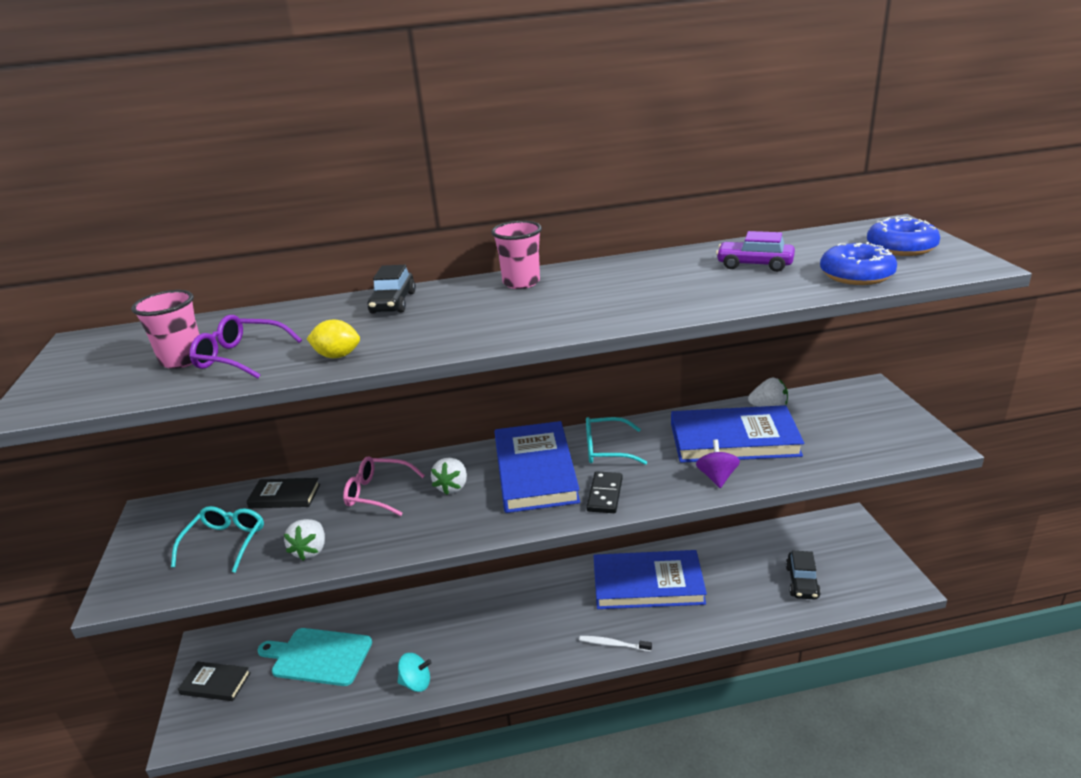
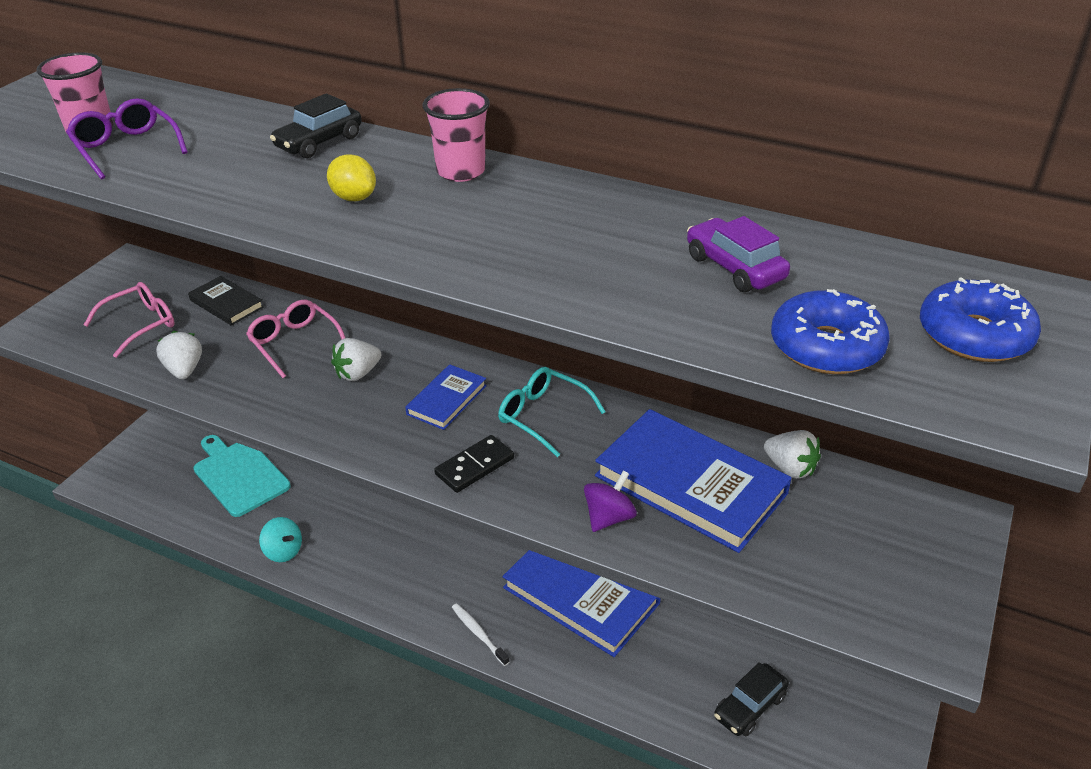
camera: 35 degrees right, 10 degrees up
turquoise glasses [171,506,264,573] -> pink glasses [84,282,174,358]
black book [178,661,251,701] -> none
white strawberry [284,519,325,561] -> white strawberry turned 120 degrees clockwise [156,331,202,379]
yellow lemon [307,320,360,358] -> yellow lemon moved to [327,154,376,201]
blue book [495,421,580,513] -> blue book [405,364,487,430], size x0.51

